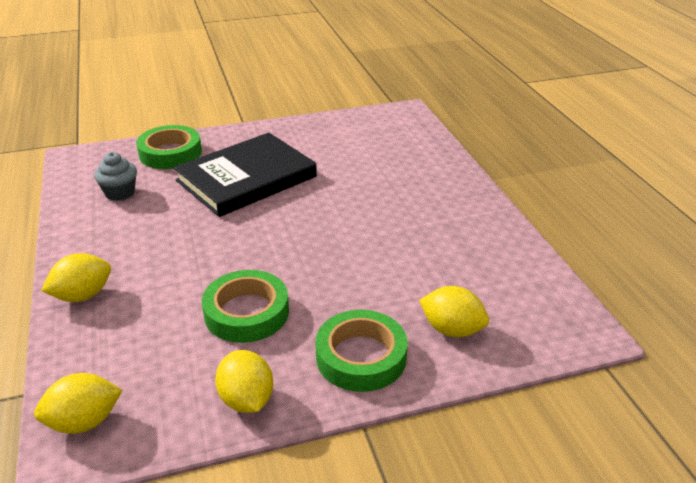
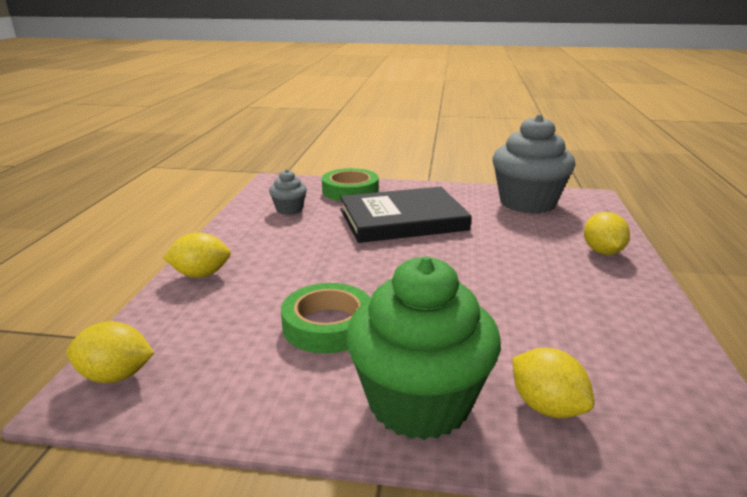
camera: 25 degrees right, 10 degrees down
yellow lemon [215,350,273,413] -> yellow lemon moved to [584,212,630,255]
green tape [315,310,407,392] -> green cupcake [346,256,501,440]
none -> grey cupcake [492,115,576,214]

